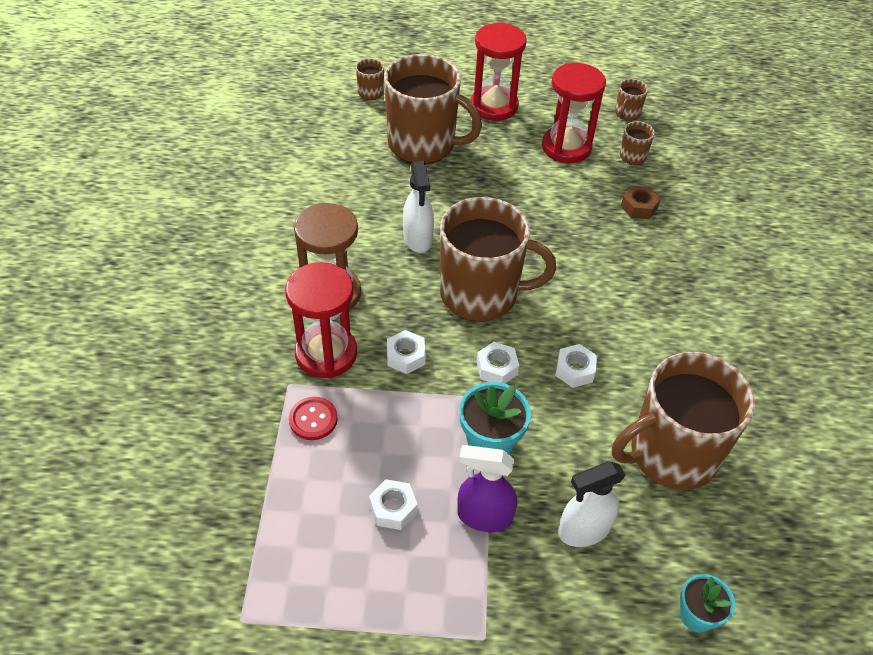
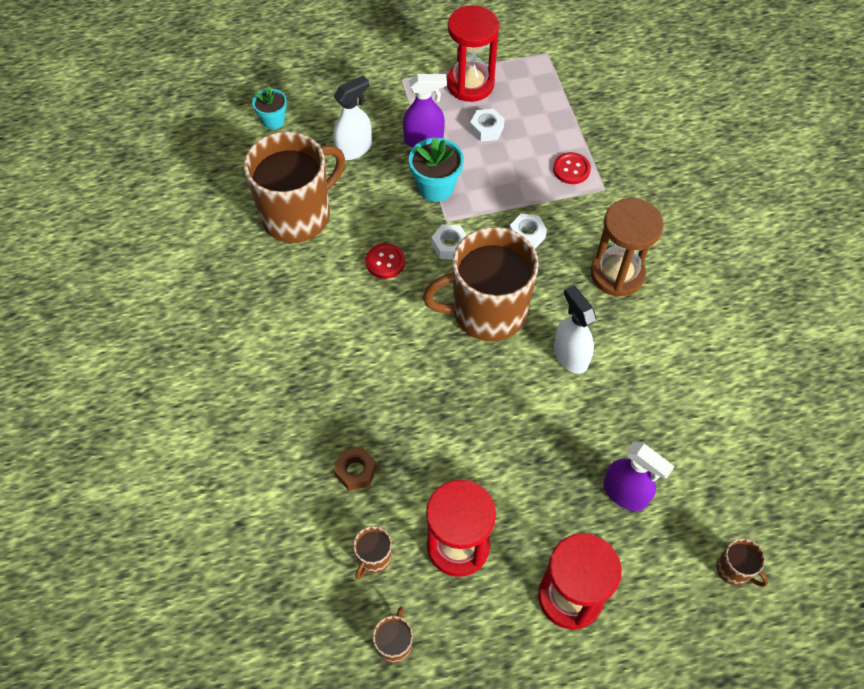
camera: 165 degrees right, 10 degrees up
red hourglass [285,262,357,378] -> red hourglass moved to [447,5,499,102]
brown mug [384,54,482,164] -> purple spray bottle [603,442,675,511]
white nut [555,344,597,388] -> red button [366,243,405,279]

